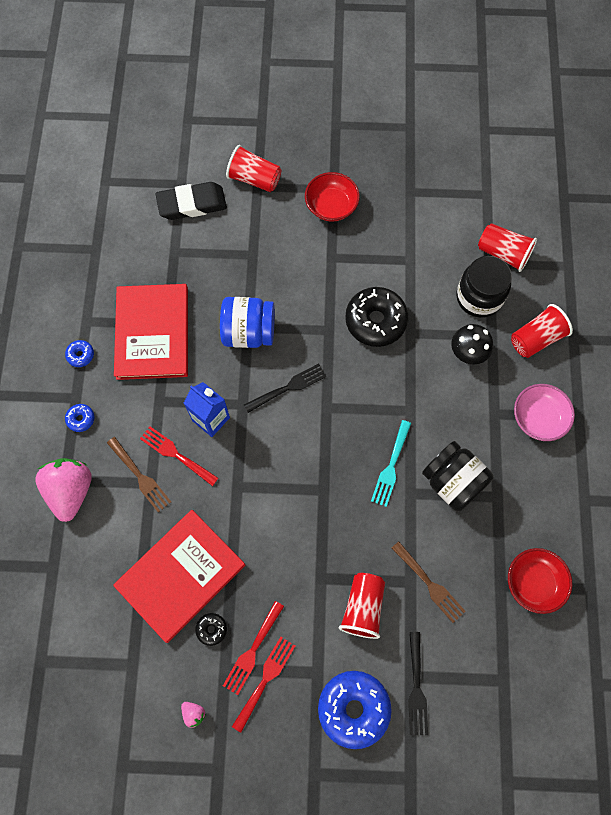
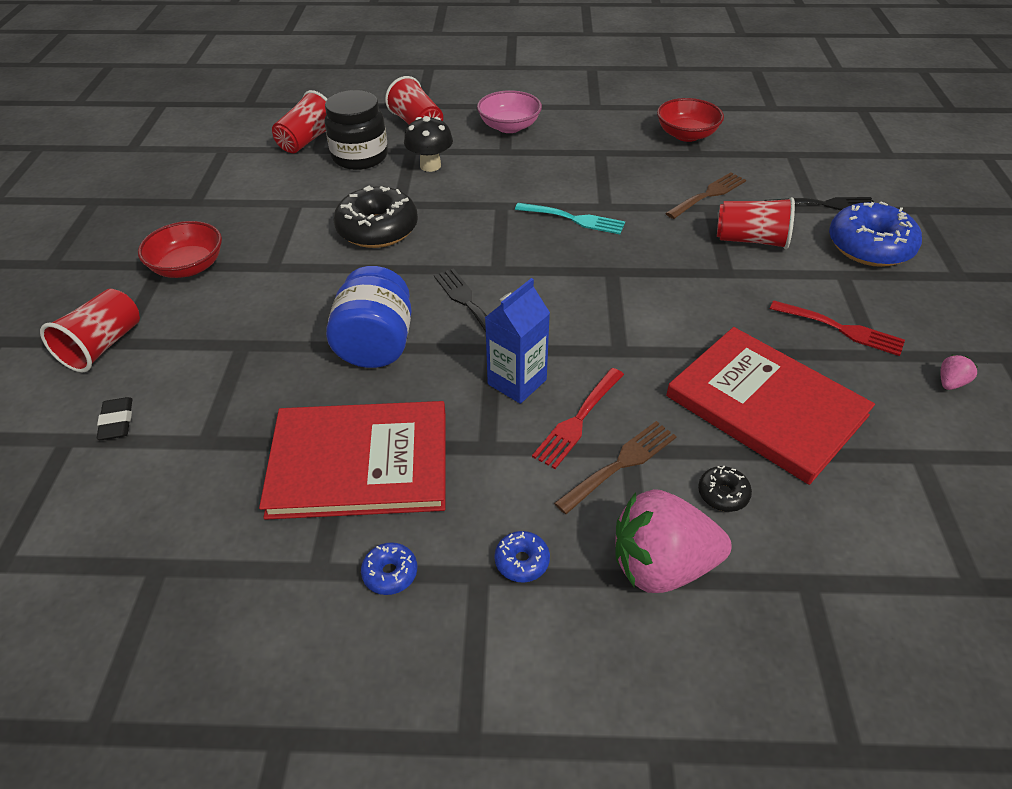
camera: 90 degrees left, 25 degrees down
black eraser [156,182,227,220] -> black eraser [97,397,132,440], size x0.50
black donut [195,613,227,646] -> black donut moved to [698,466,752,512]
red fork [232,637,295,732] -> none
black jar [422,441,494,511] -> none

